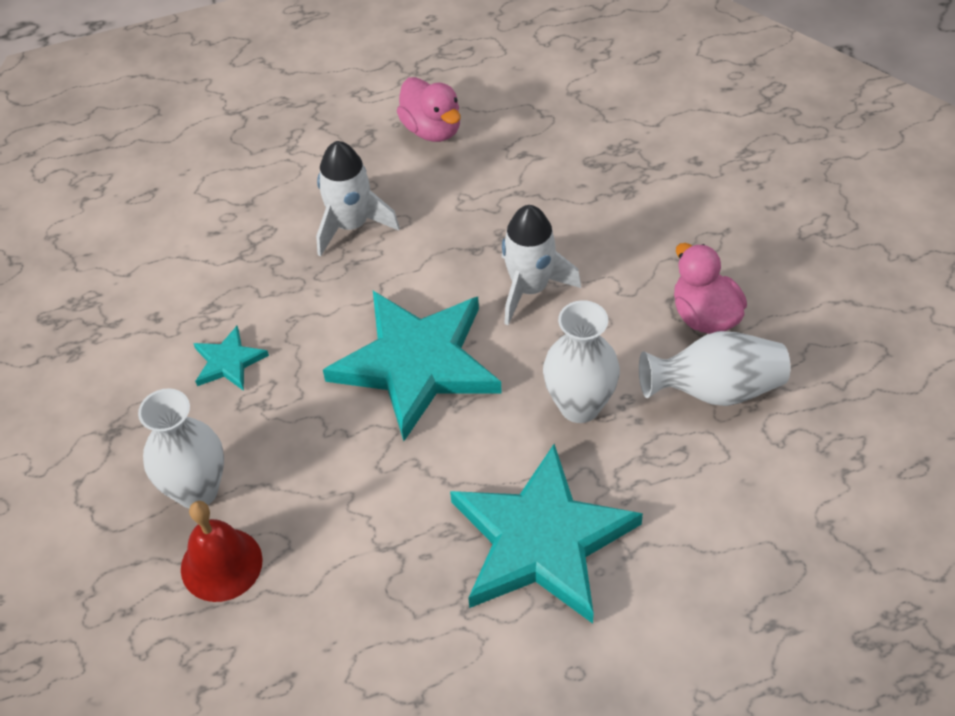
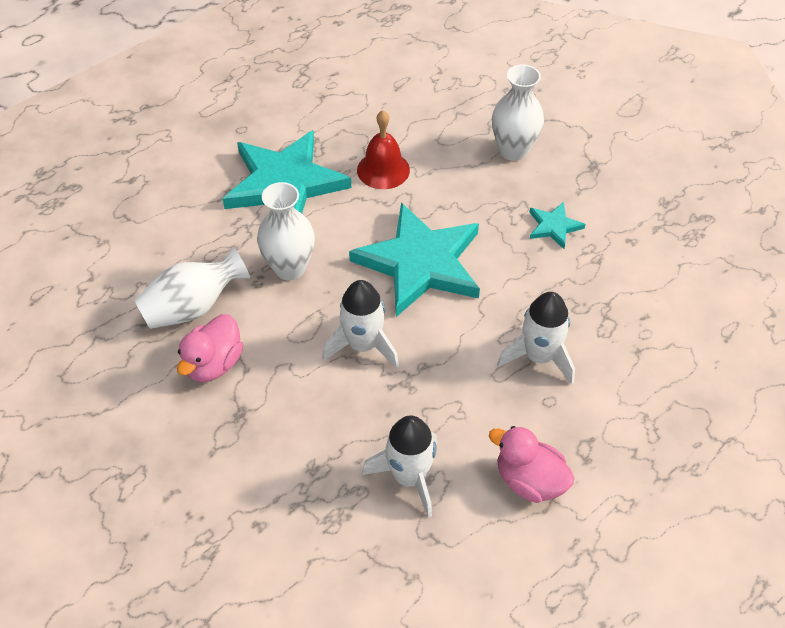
camera: 155 degrees right, 0 degrees up
red bell [181,501,263,602] -> red bell moved to [357,110,410,189]
pink duck [674,243,747,334] -> pink duck turned 75 degrees clockwise [177,314,243,382]
none -> white rocket [362,415,437,518]

